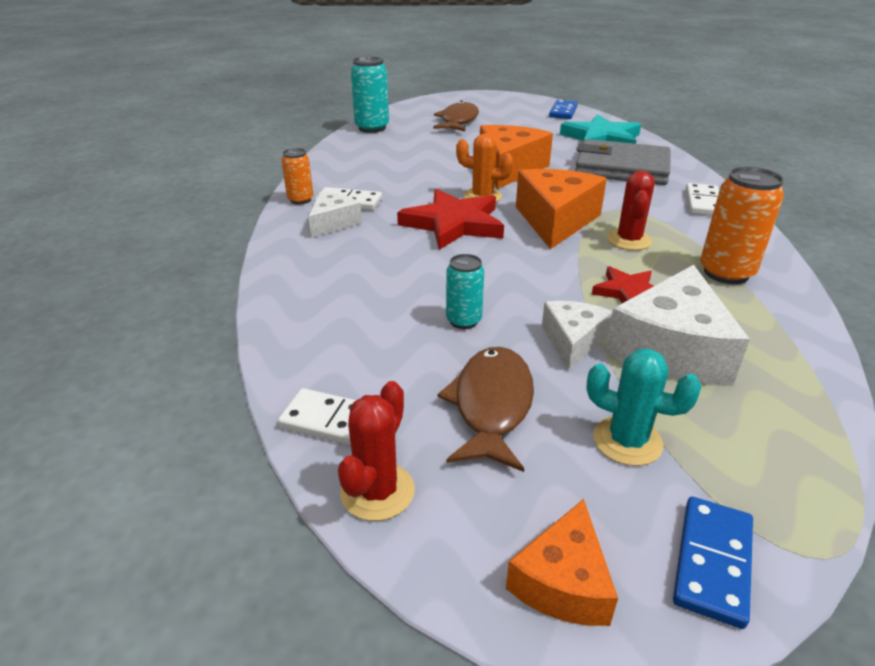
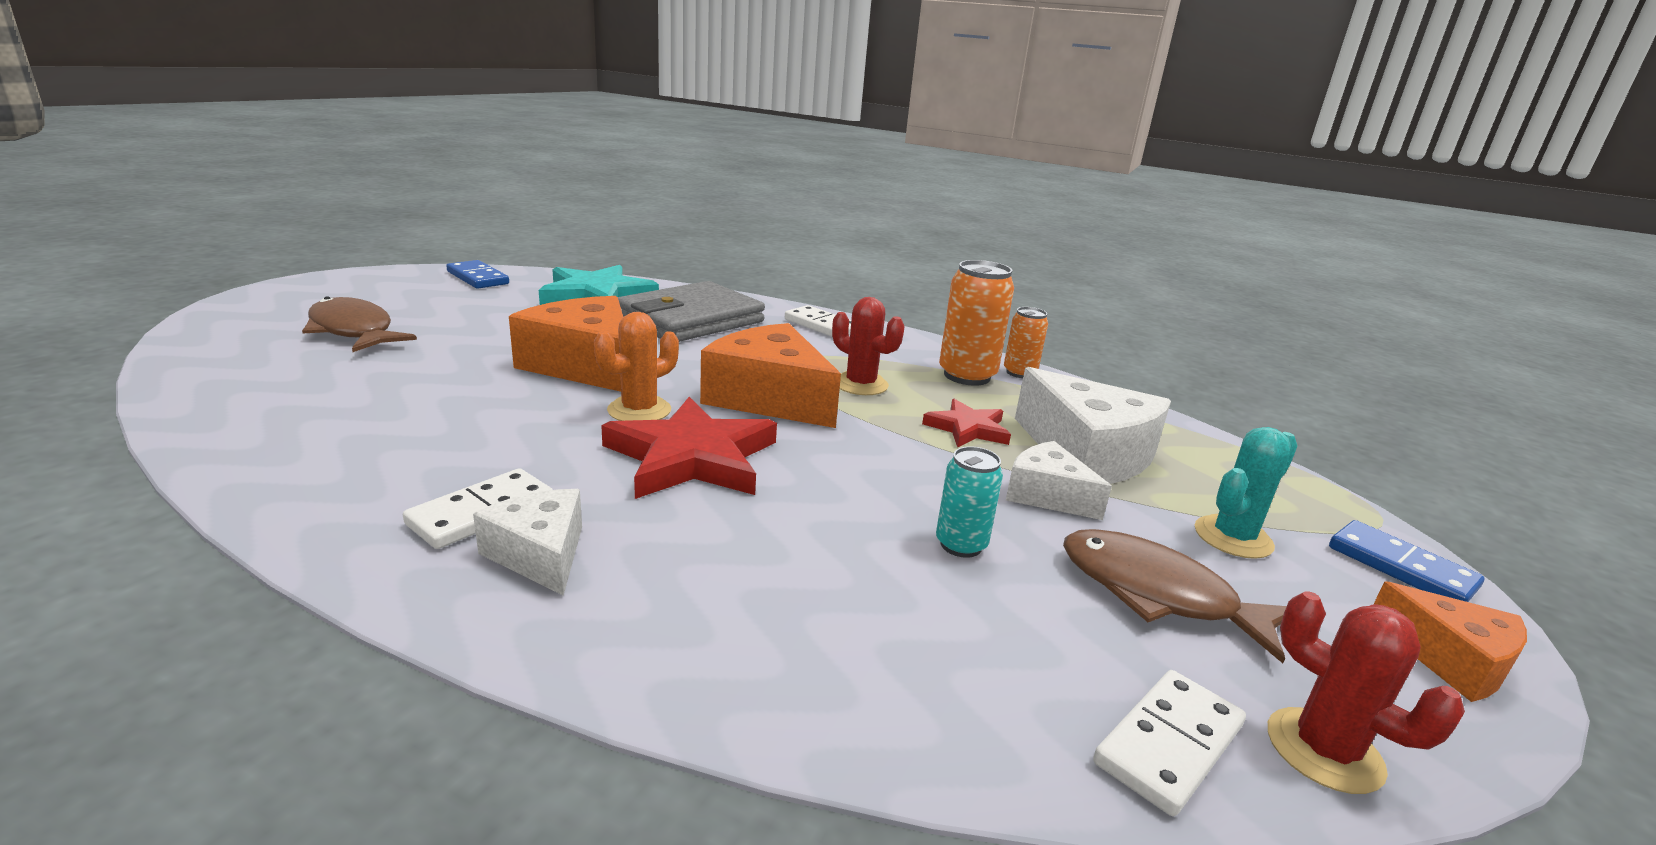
camera: 65 degrees left, 10 degrees down
orange can [281,148,313,204] -> orange can moved to [1004,307,1048,378]
turquoise can [351,56,389,133] -> none

